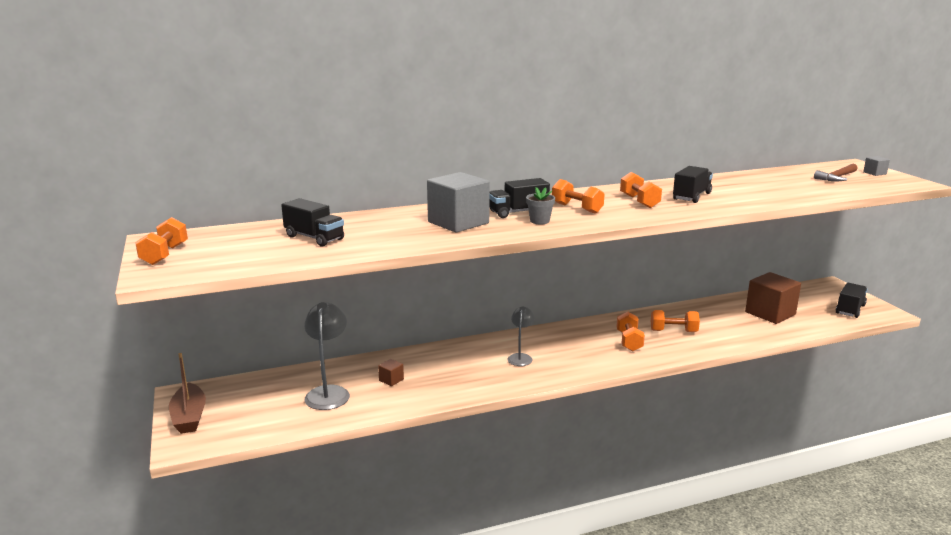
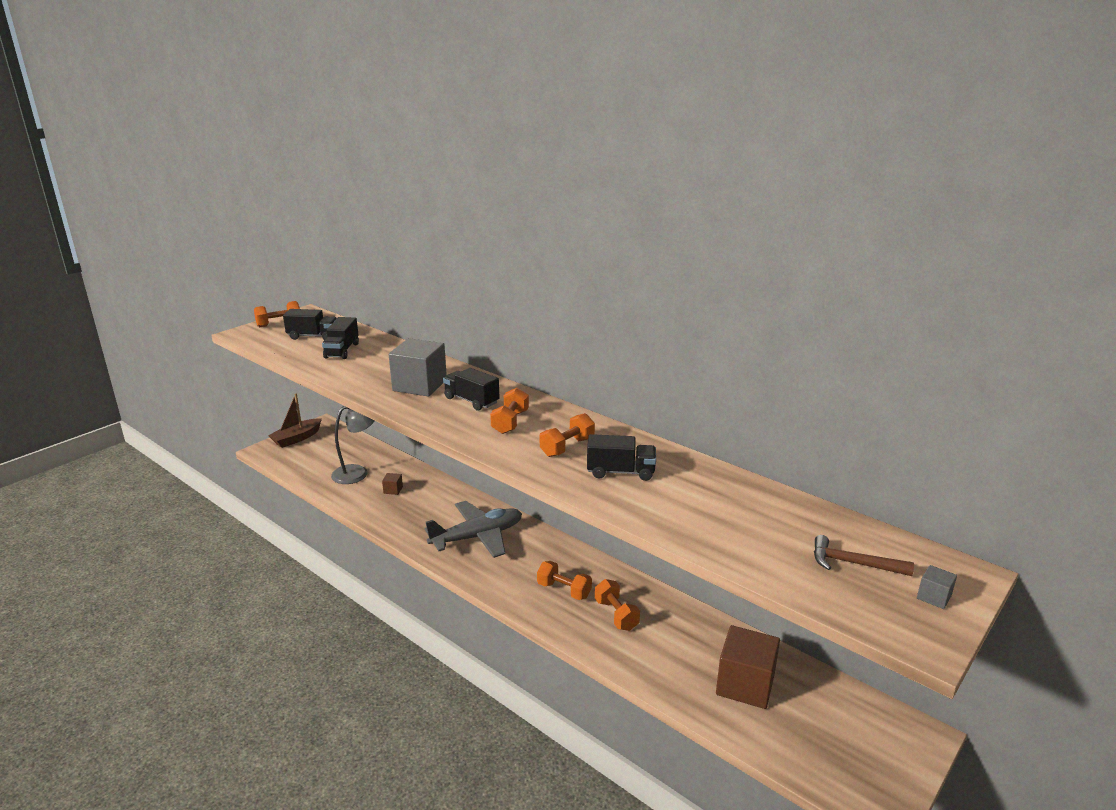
camera: 60 degrees right, 5 degrees up
grey lamp [508,306,535,366] -> grey plane [424,501,522,558]
grey flower pot [526,187,555,224] -> none
orange dumbbell [616,311,645,351] -> orange dumbbell turned 60 degrees clockwise [537,561,592,600]
black truck [836,283,867,318] -> black truck moved to [283,309,337,340]

